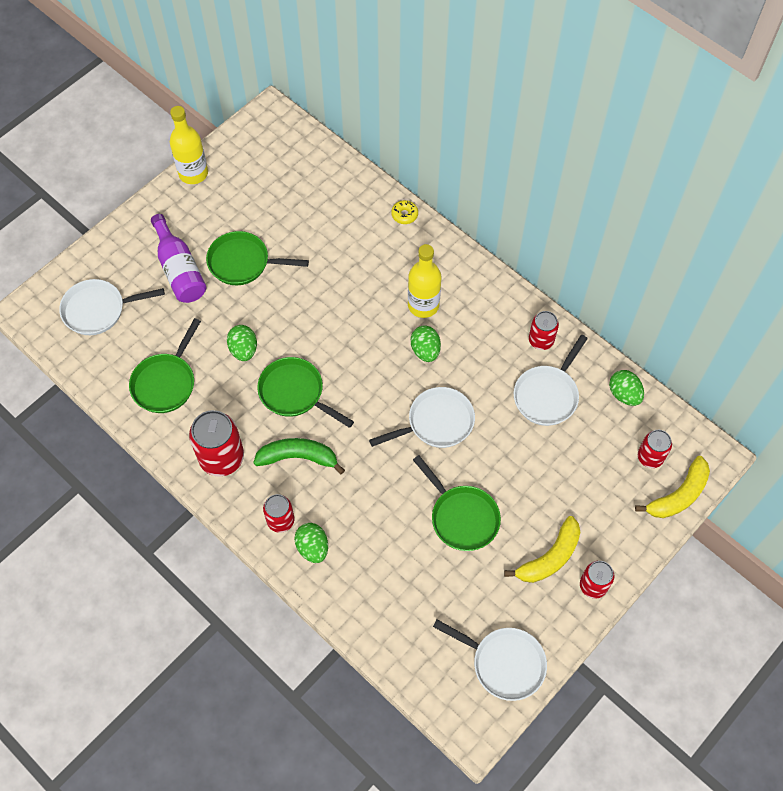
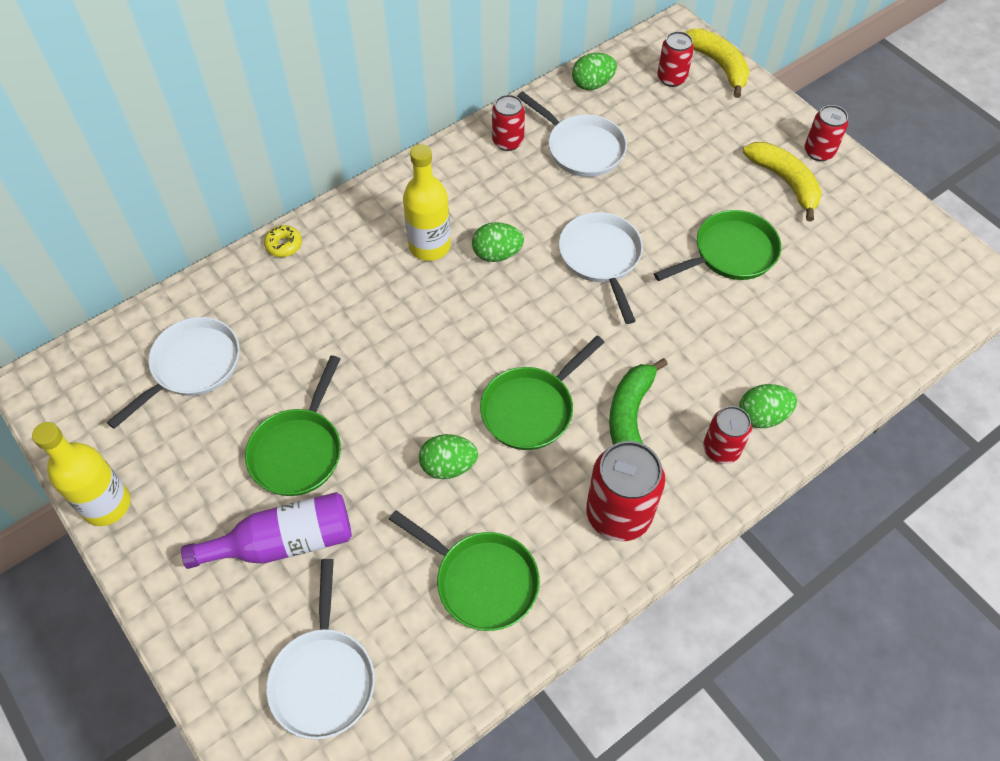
camera: 80 degrees left, 5 degrees down
white pan [433,619,547,701] -> white pan moved to [107,317,240,429]

